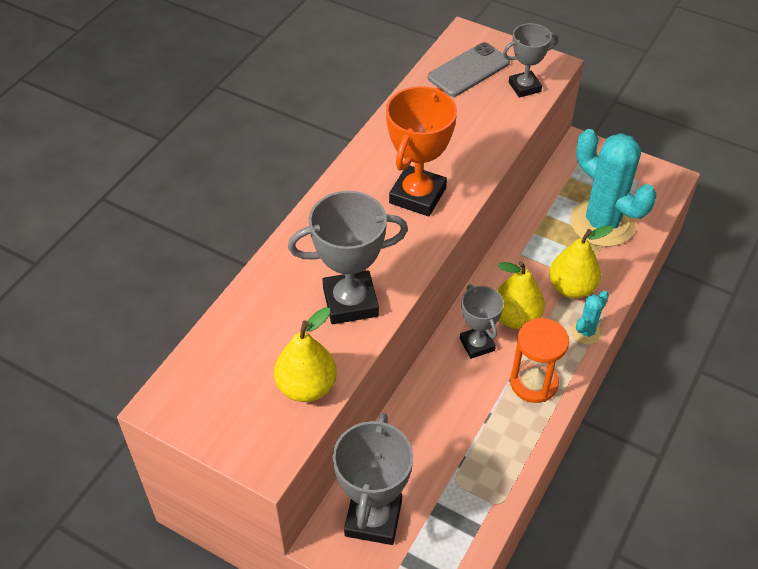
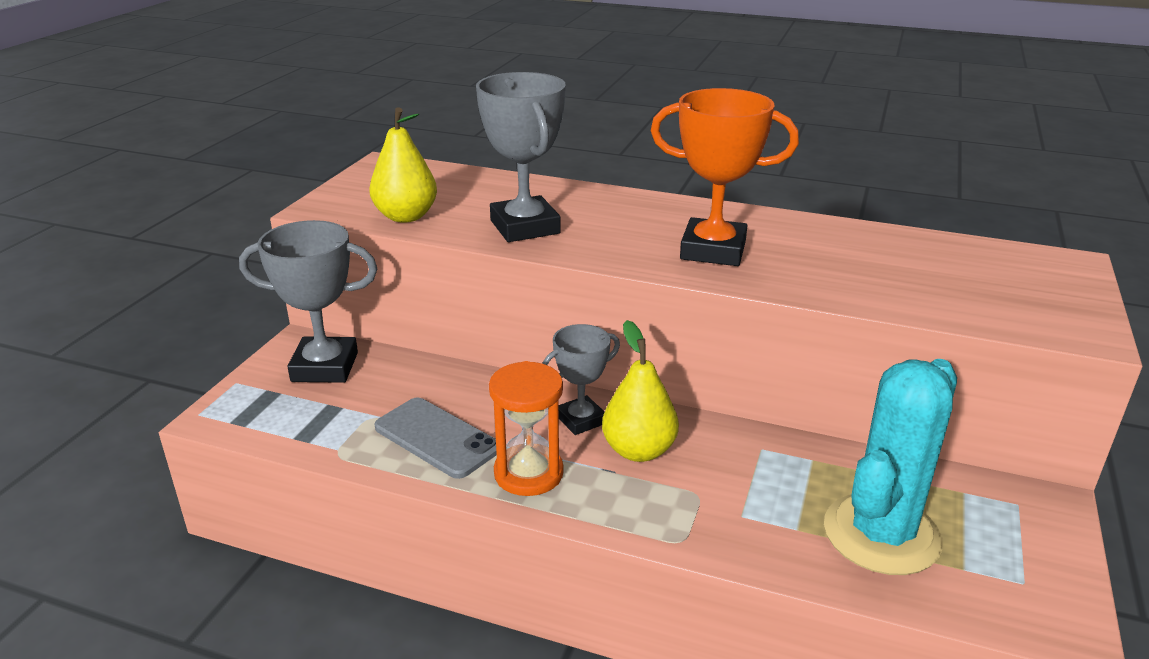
camera: 80 degrees right, 20 degrees down
grey phone [428,42,510,97] -> grey phone moved to [374,398,497,479]
grey trophy [503,23,558,98] -> none
yellow pear [549,226,613,298] -> none
turquoise cactus [571,291,609,345] -> none

